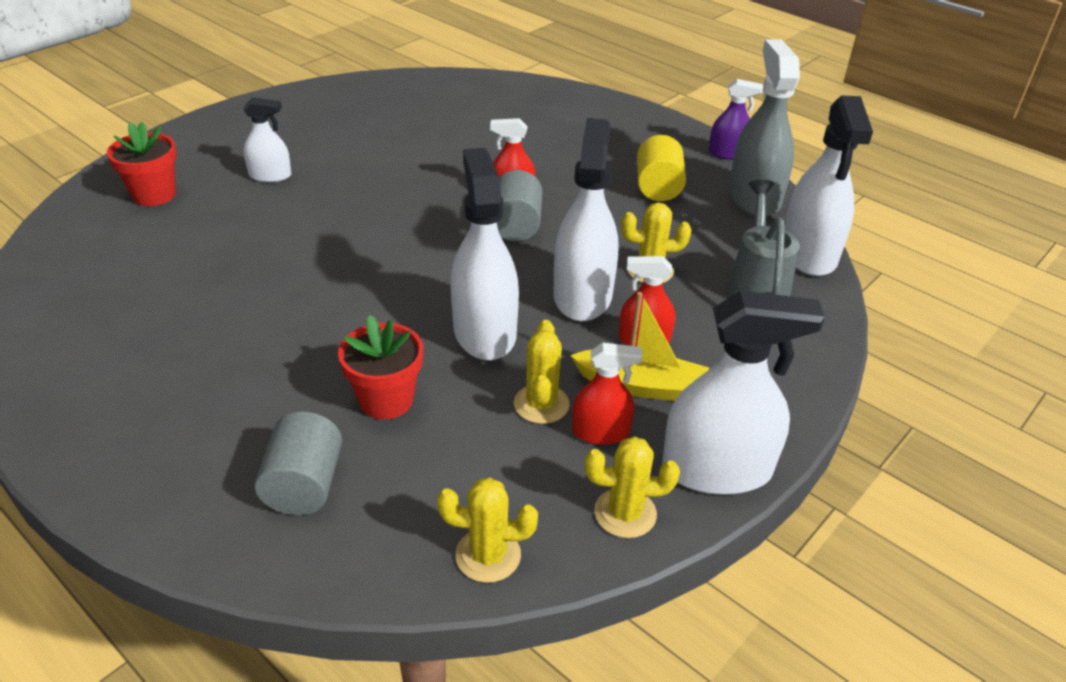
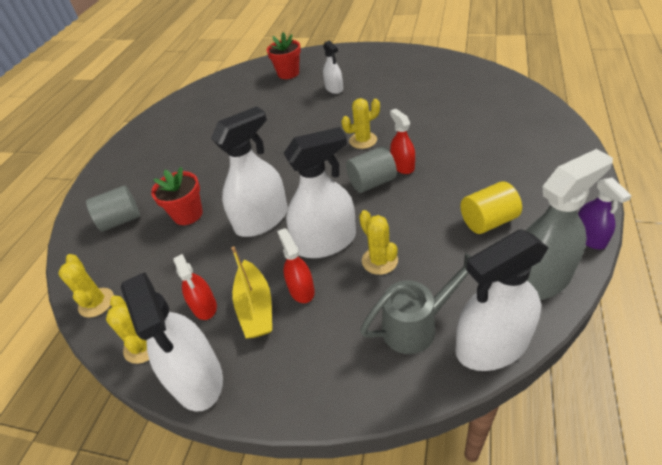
camera: 70 degrees right, 5 degrees up
yellow cactus [514,320,570,424] -> yellow cactus moved to [341,98,380,149]

